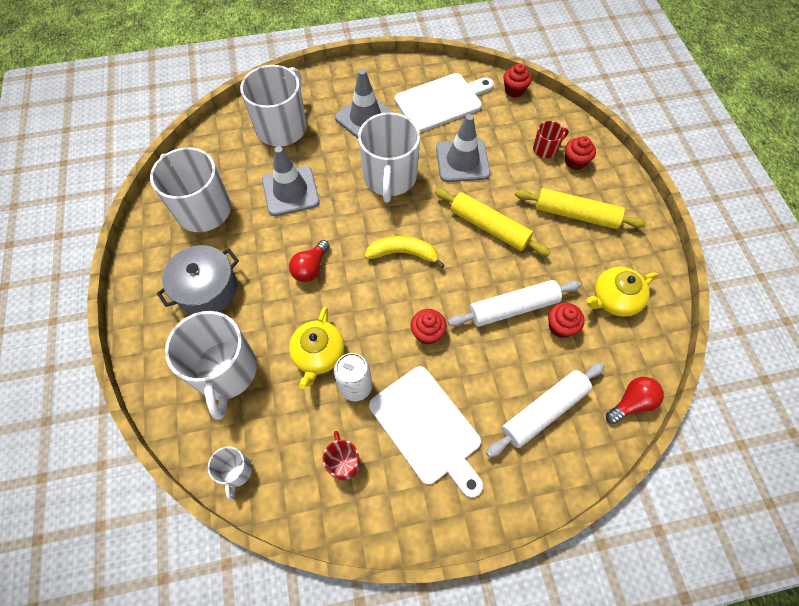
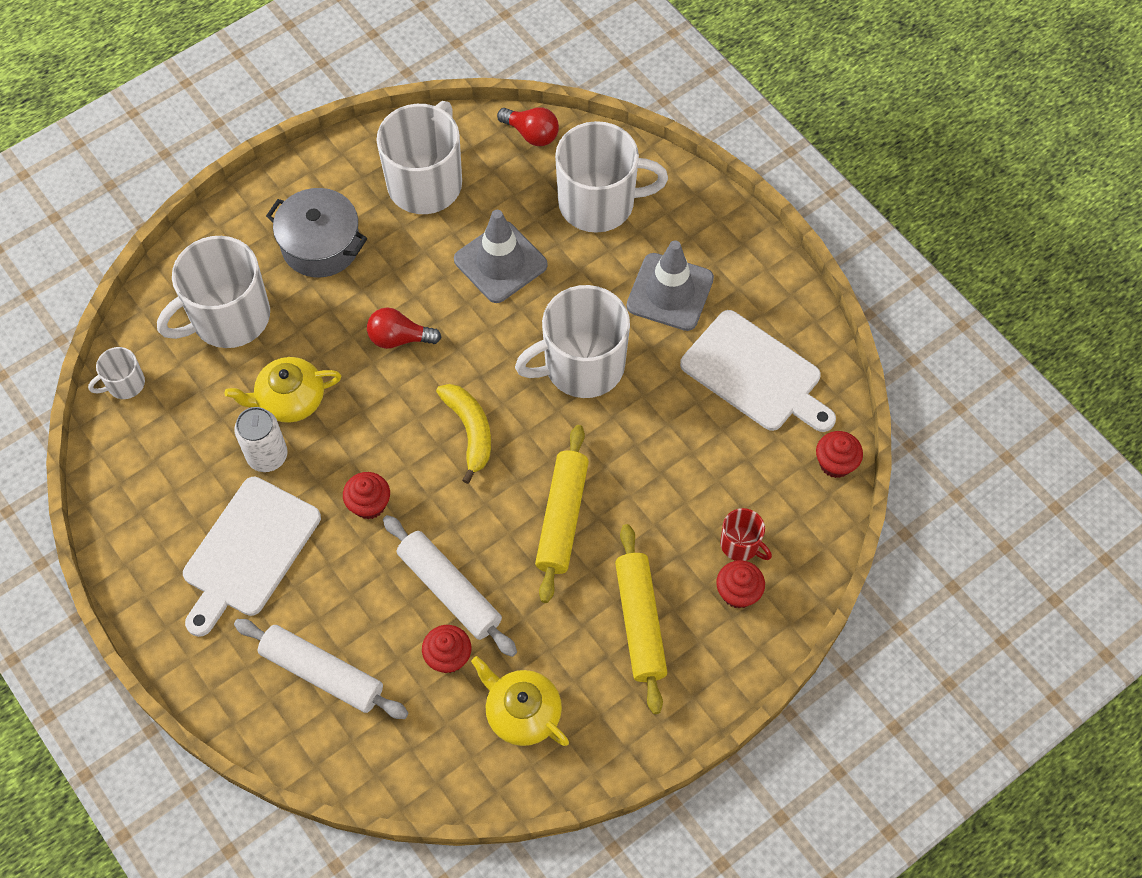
camera: 65 degrees right, 0 degrees up
red mug [323,431,360,480] -> none
grey traffic cone [436,114,490,182] -> none
red light bulb [606,377,664,424] -> red light bulb moved to [497,107,559,146]

